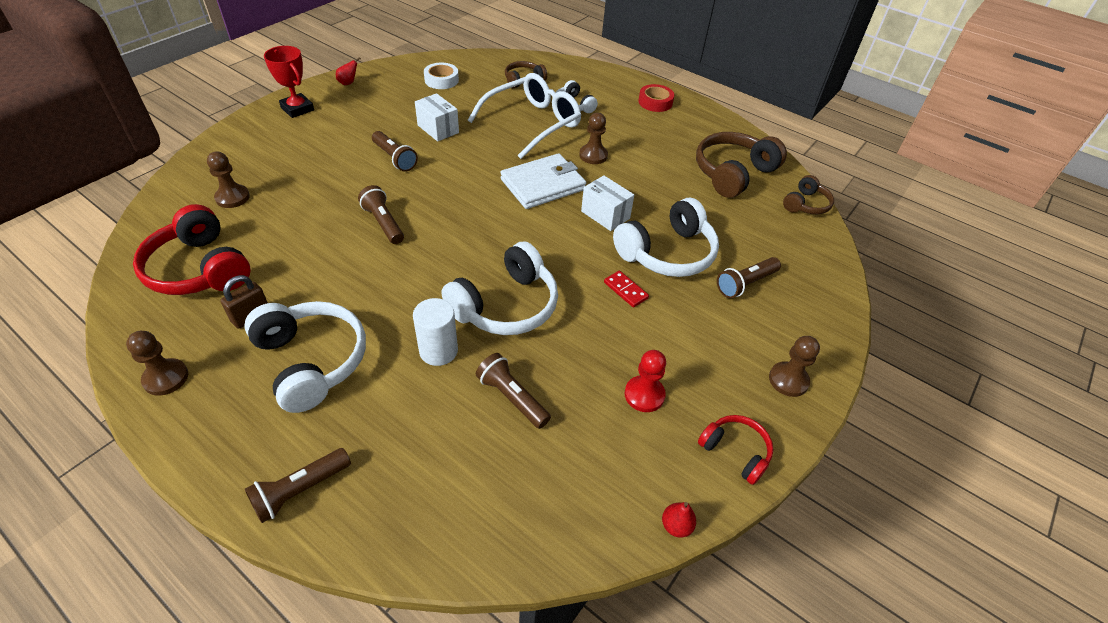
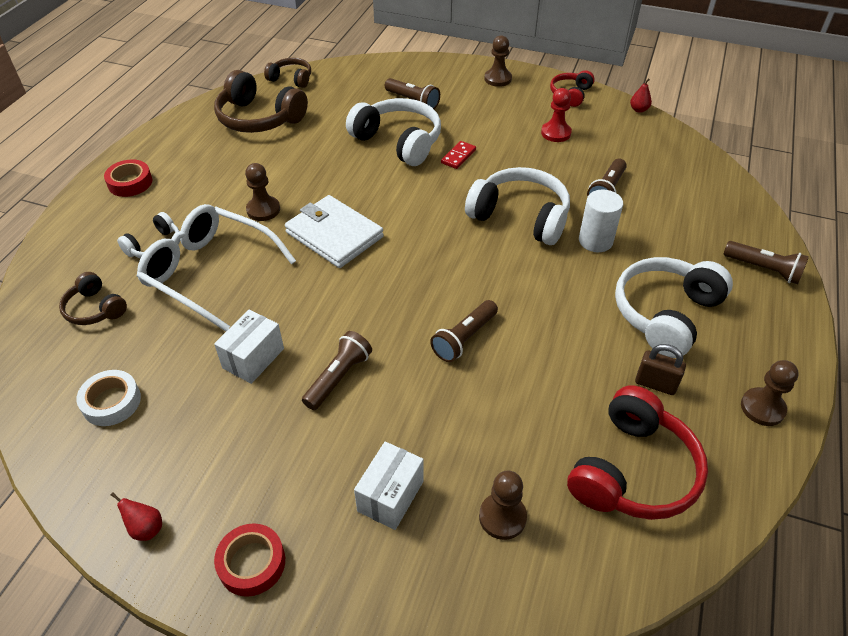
camera: 105 degrees left, 0 degrees up
red trophy [264,46,314,118] -> red tape [214,523,285,597]
white box [581,175,634,231] -> white box moved to [354,442,424,530]

